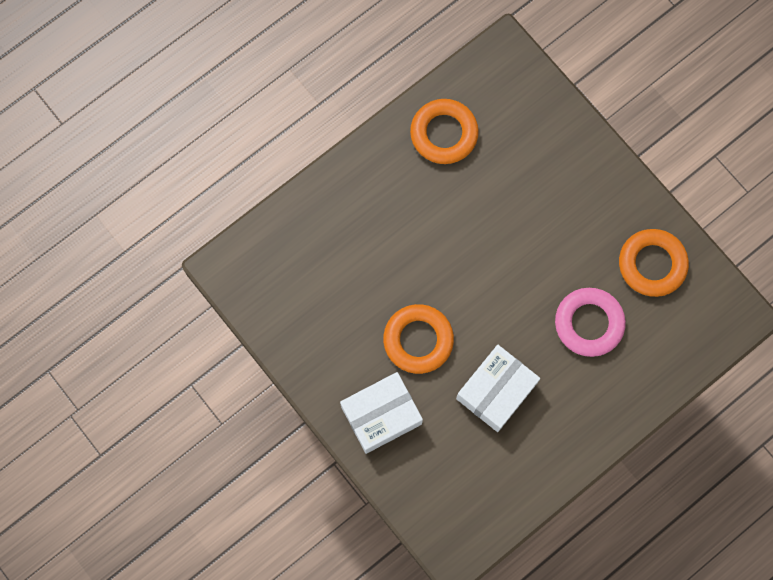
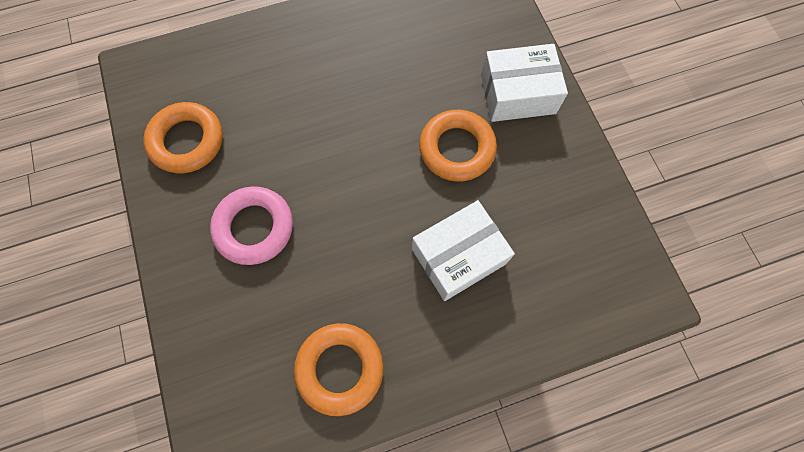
camera: 160 degrees left, 5 degrees down
white box [456,345,540,432] -> white box moved to [412,200,515,301]
pink ring [555,288,626,357] -> pink ring moved to [210,186,293,265]

